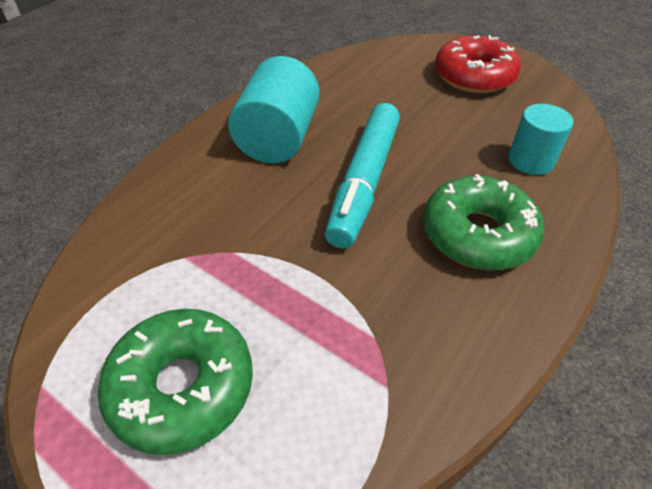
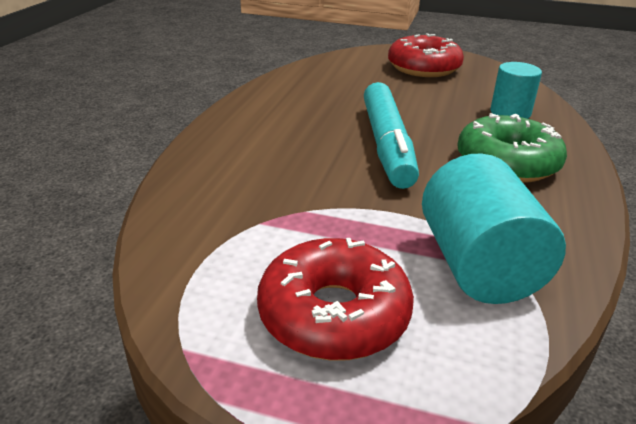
camera: 20 degrees left, 15 degrees down
green donut [98,309,253,455] -> red donut [257,238,414,361]
turquoise cylinder [228,56,319,163] -> turquoise cylinder moved to [422,153,566,304]

